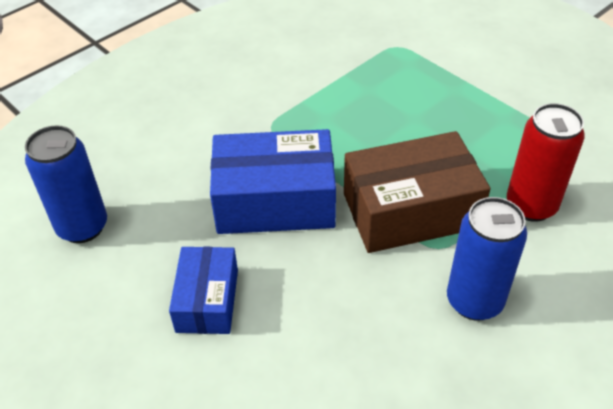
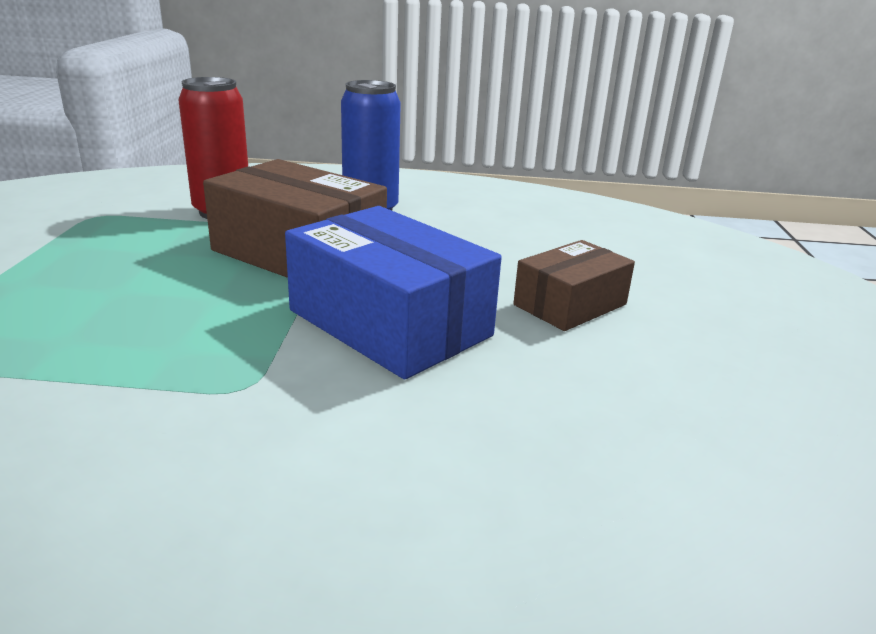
camera: 135 degrees left, 20 degrees down
blue can [25,125,107,243] -> none
blue box [169,247,238,334] -> brown box [513,240,635,331]

